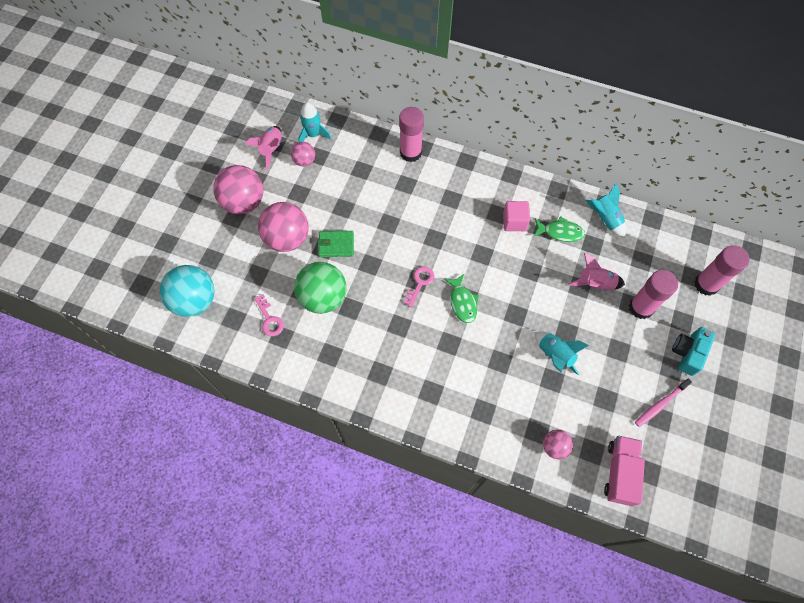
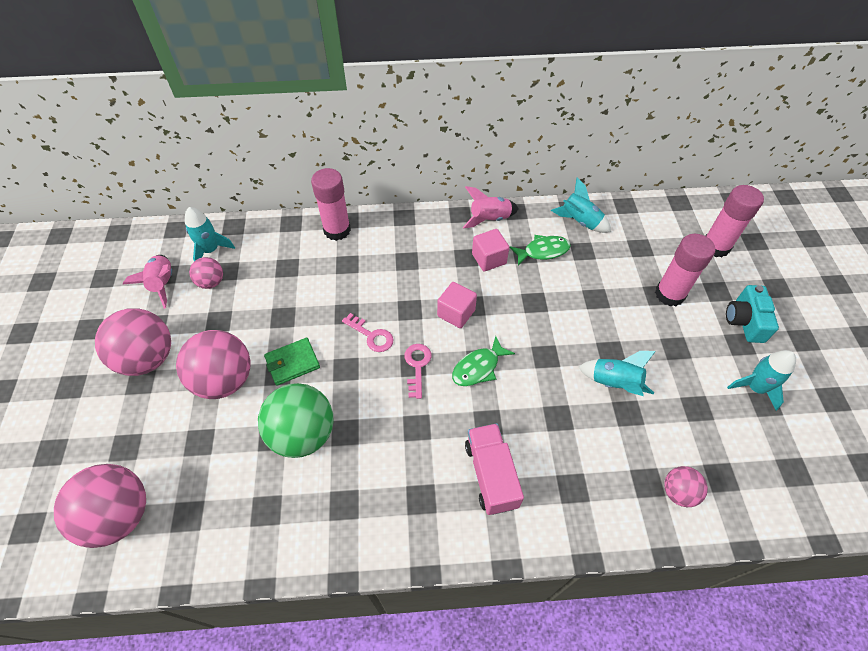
camera: 25 degrees left, 10 degrees down
turquoise ball [160,265,214,317] -> pink ball [54,464,146,548]
pink key [254,294,284,336] -> pink key moved to [342,313,394,352]
green fish [444,274,479,323] -> green fish turned 90 degrees clockwise [452,336,515,386]
pink rocket [568,253,625,291] -> pink rocket moved to [463,186,519,228]
pink truck [604,436,645,506] -> pink truck moved to [465,423,524,515]
pink toothbrush [635,378,692,427] -> turquoise rocket [727,350,796,411]
none -> pink cube [437,282,477,328]

